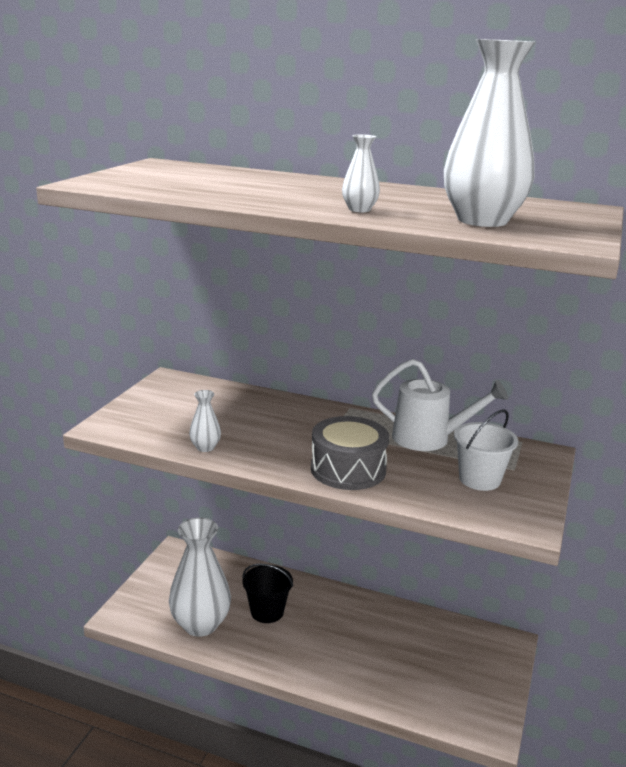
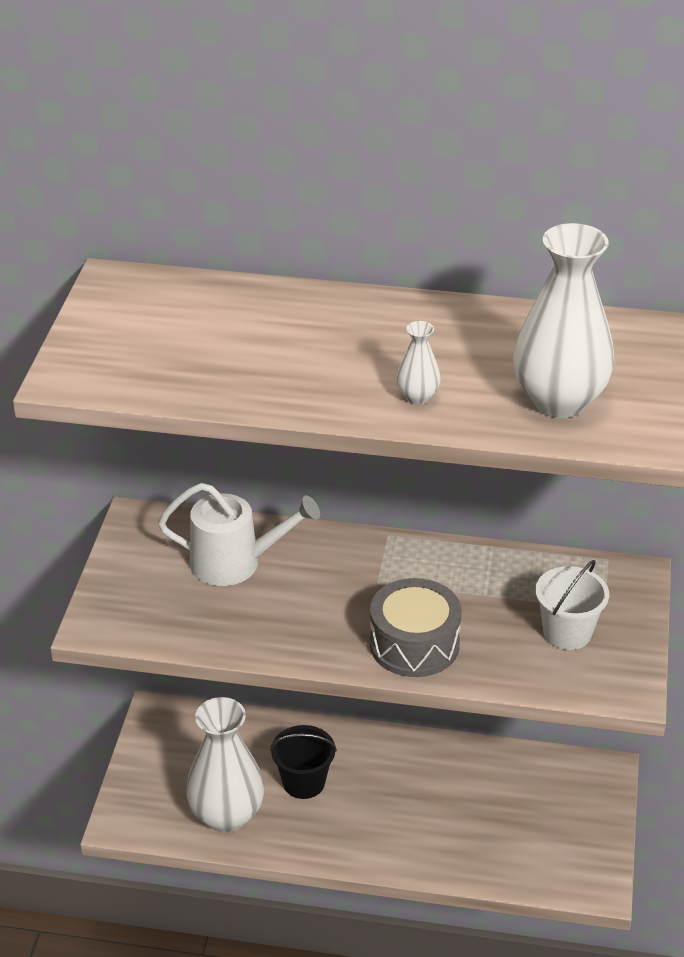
camera: 10 degrees left, 15 degrees up
white vase [189,390,221,452] -> none
white watering can [372,359,508,451] -> white watering can moved to [158,483,320,586]

